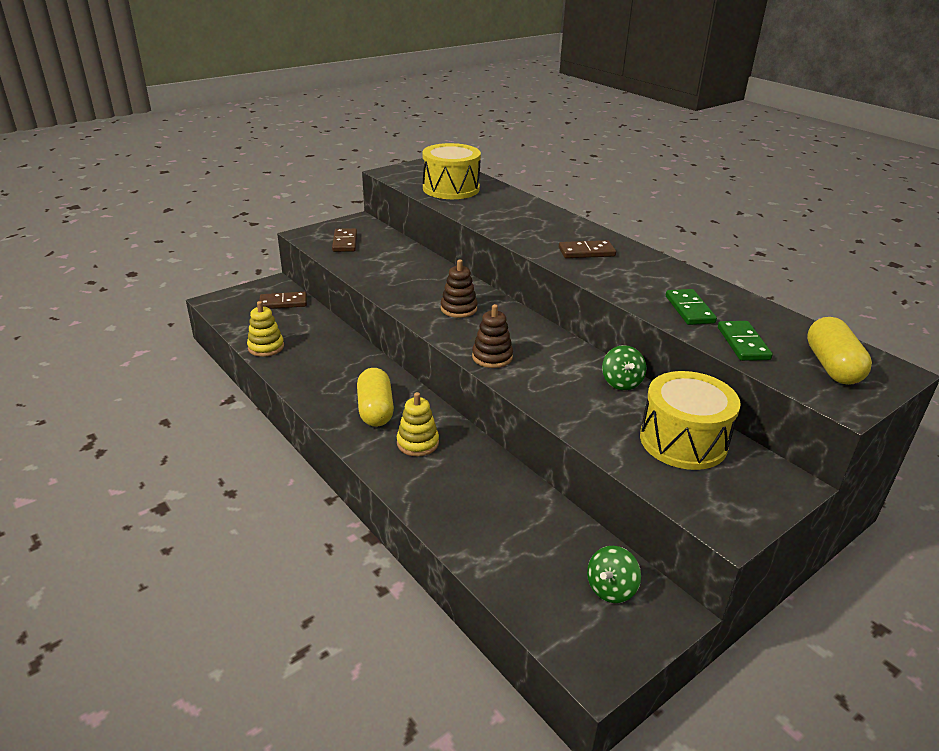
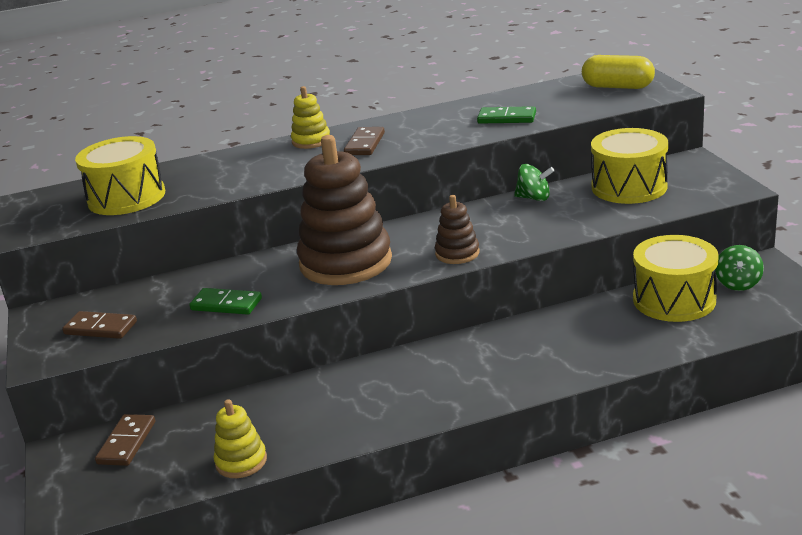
camera: 65 degrees left, 5 degrees down
yellow capsule [357,368,394,427] -> none
yellow stacking toy [397,392,439,456] -> yellow stacking toy moved to [291,86,330,149]
brown stacking toy [441,259,478,318] -> brown stacking toy [297,135,392,285], size x2.12
green spinning top [587,546,641,603] -> green spinning top turned 45 degrees clockwise [715,245,764,291]
green domino [718,321,773,361] -> green domino moved to [189,288,262,315]
none -> yellow drum [633,235,719,322]

